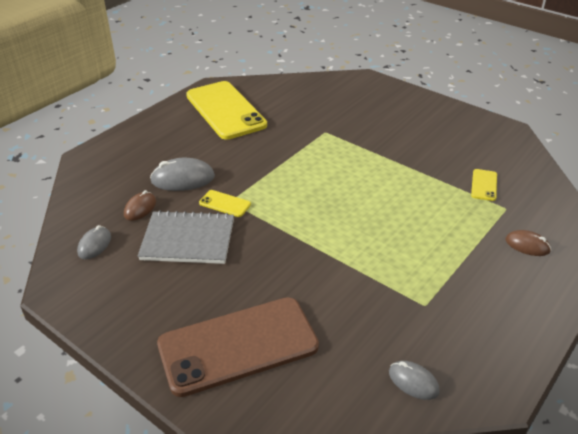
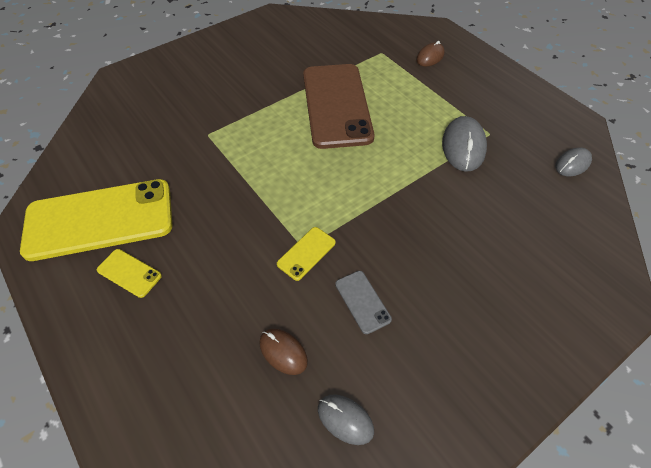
camera: 75 degrees left, 15 degrees up
grey notebook [138,210,234,264] -> grey phone [335,271,392,334]
grey mouse [150,158,215,191] -> grey mouse moved to [442,116,487,172]
brown phone [157,297,319,397] -> brown phone moved to [303,64,374,149]
yellow phone [471,169,497,201] -> yellow phone moved to [97,249,162,298]

